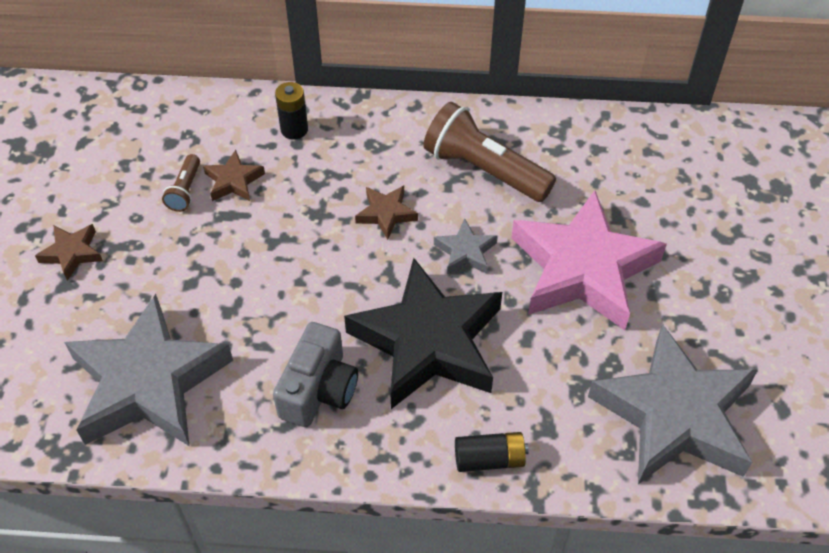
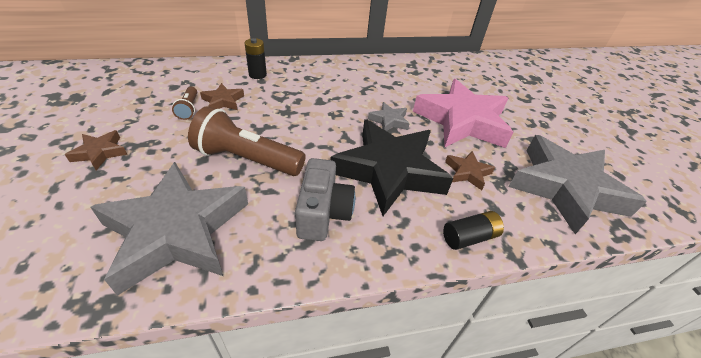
camera: 20 degrees left, 10 degrees down
brown star [355,186,418,240] -> brown star moved to [445,151,495,190]
brown flashlight [423,102,556,202] -> brown flashlight moved to [188,106,306,176]

